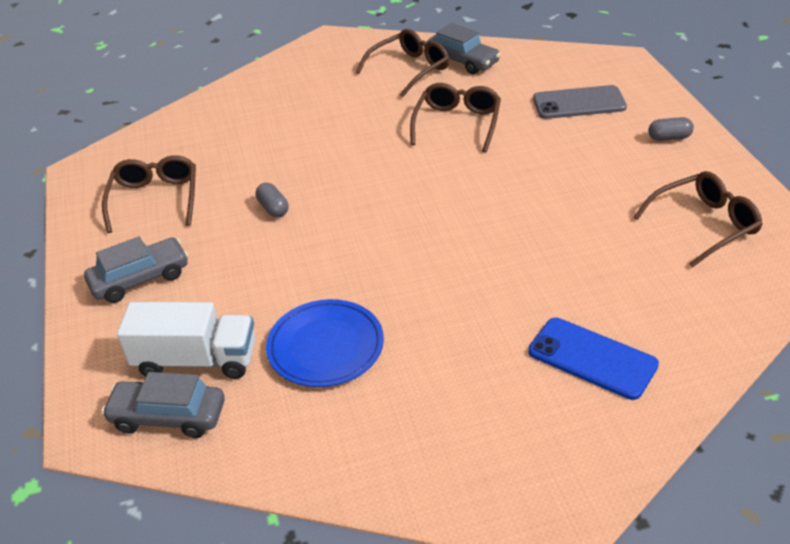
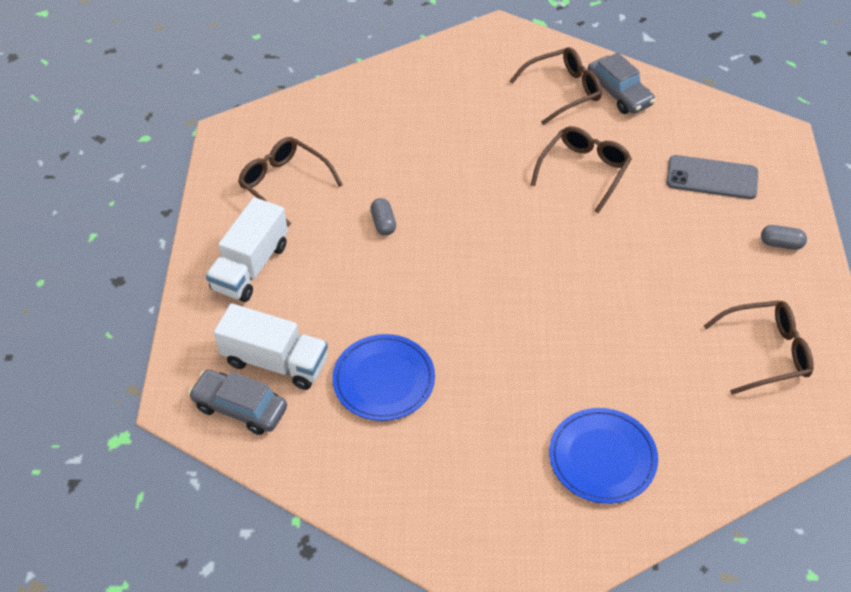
camera: 15 degrees right, 10 degrees up
grey car [84,236,188,303] -> white truck [206,197,288,302]
brown glasses [102,155,196,233] -> brown glasses turned 60 degrees counterclockwise [238,137,343,227]
blue phone [528,318,659,400] -> blue plate [549,408,658,504]

